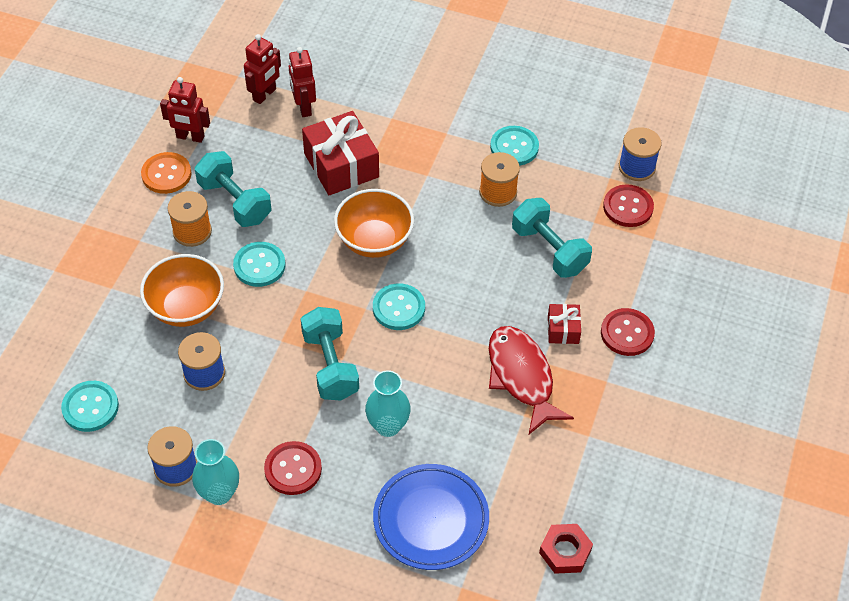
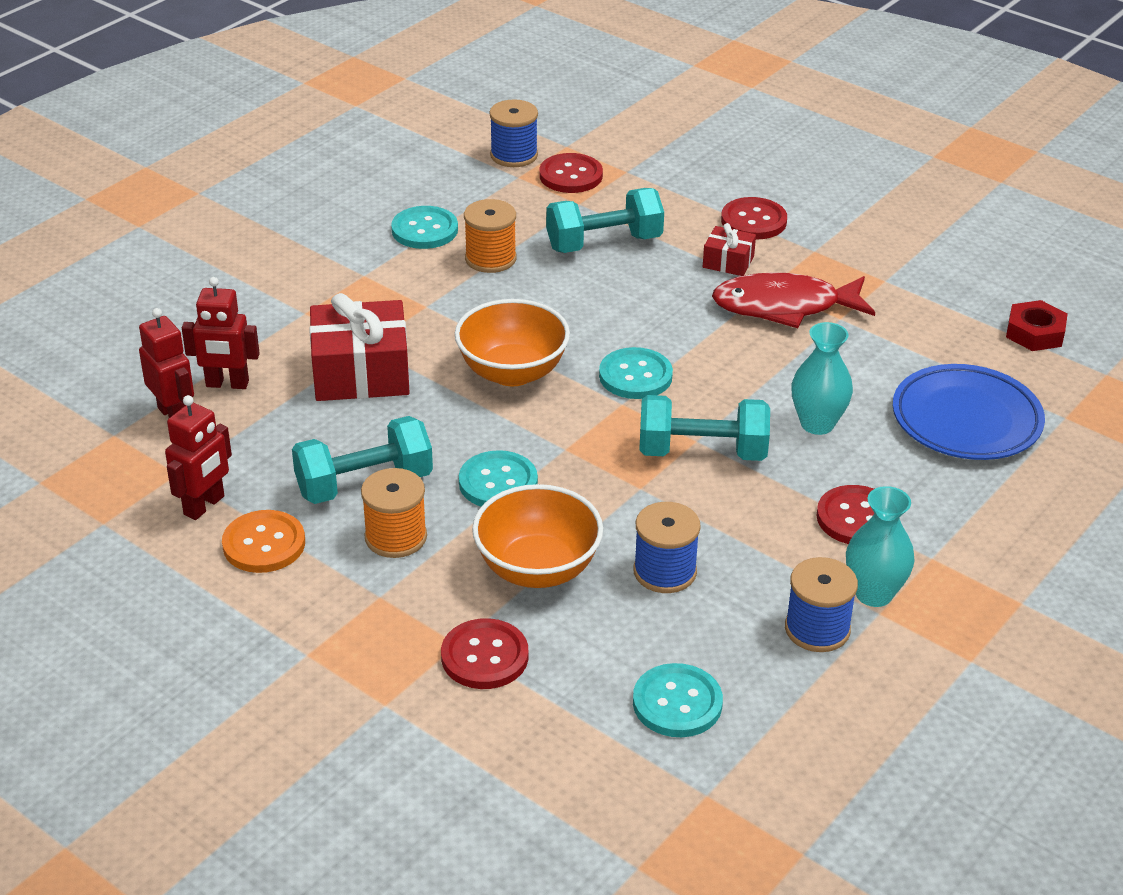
camera: 70 degrees left, 15 degrees down
none -> red button [441,618,528,689]

